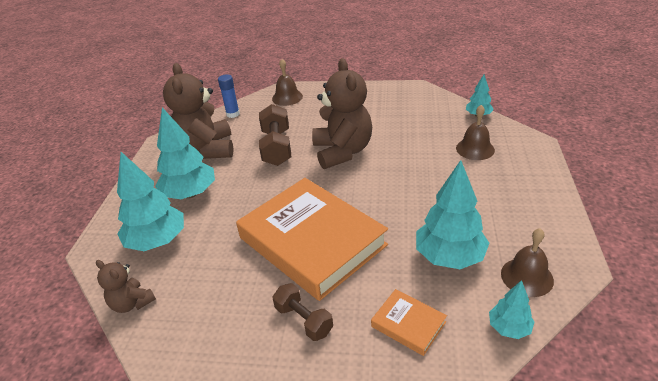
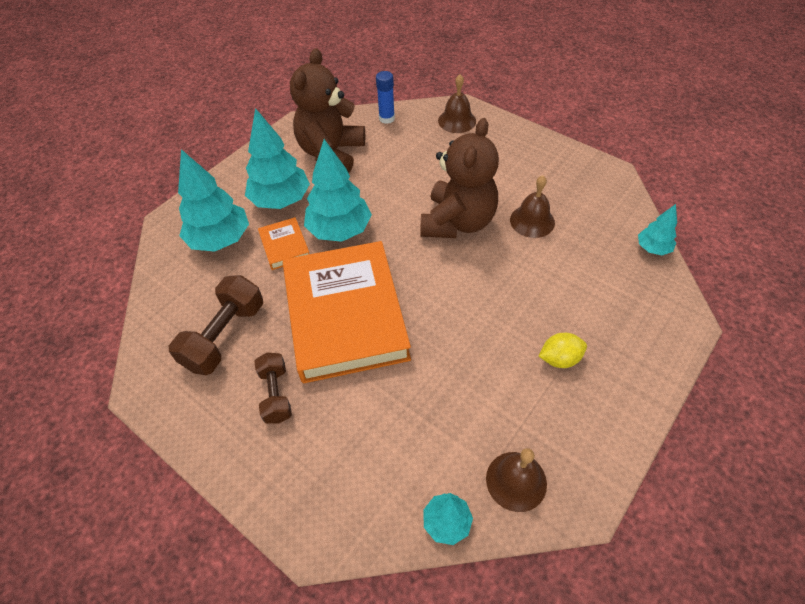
camera: 30 degrees right, 15 degrees up
brown teddy bear [96,260,156,313] -> none
brown dumbbell [259,104,291,166] -> brown dumbbell moved to [169,275,263,375]
orange book [371,289,447,356] -> orange book moved to [258,217,309,270]
turquoise tree [416,160,489,269] -> turquoise tree moved to [304,139,372,242]
brown bell [456,105,495,160] -> brown bell moved to [510,176,555,238]
none -> yellow lemon [539,333,587,368]

